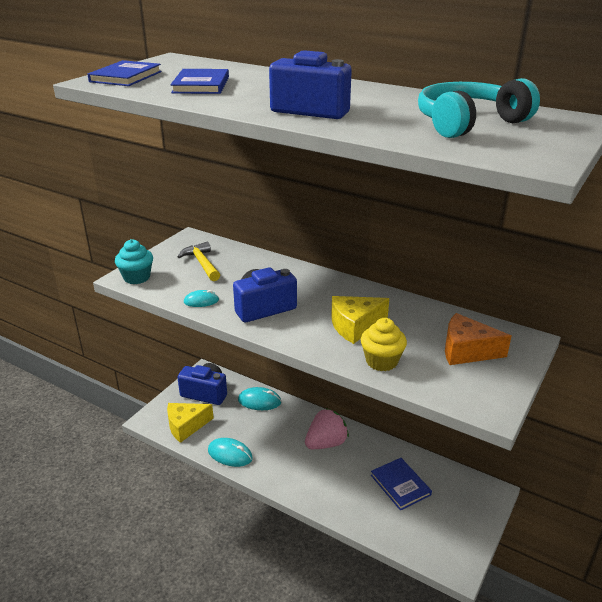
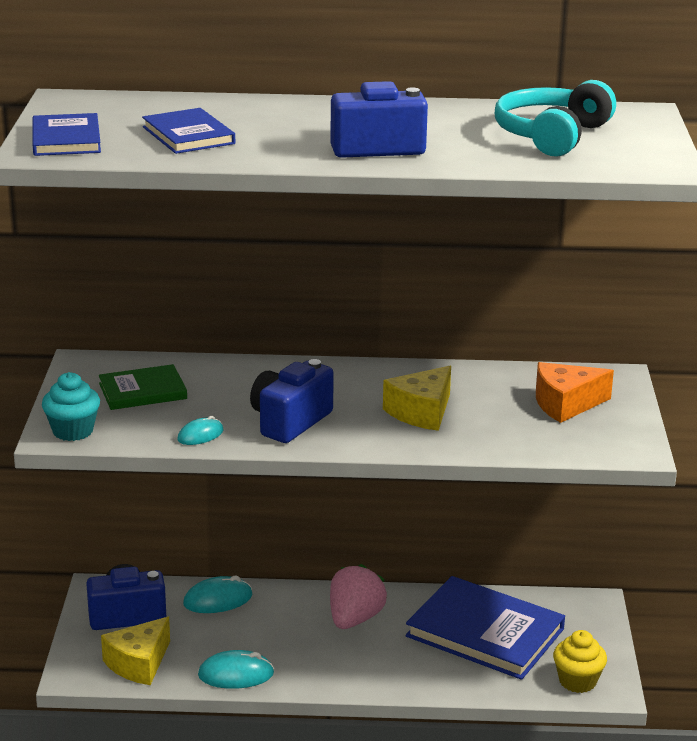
camera: 30 degrees left, 5 degrees down
yellow hammer [177,242,220,281] -> green book [99,364,187,410]
yellow cupcake [361,318,407,371] -> yellow cupcake moved to [553,630,607,693]
blue book [371,458,432,510] -> blue book [406,576,565,680], size x1.79

